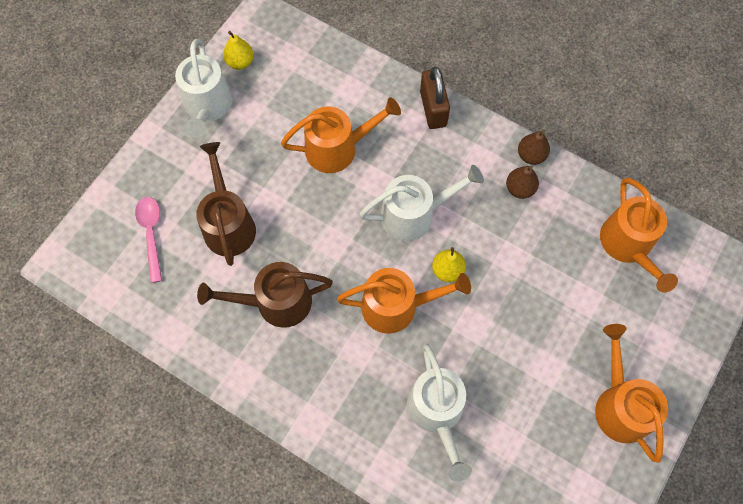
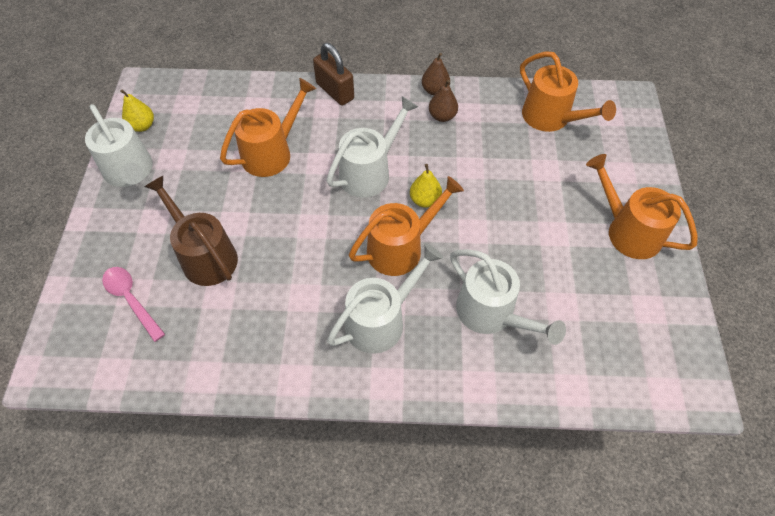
camera: 30 degrees left, 10 degrees down
brown watering can [197,262,333,328] -> none
none -> white watering can [327,243,443,354]

